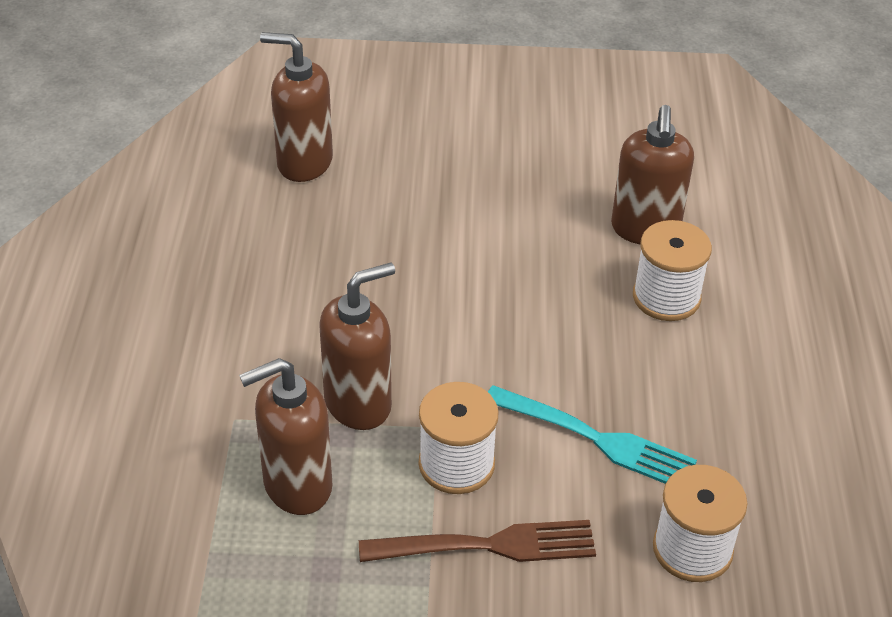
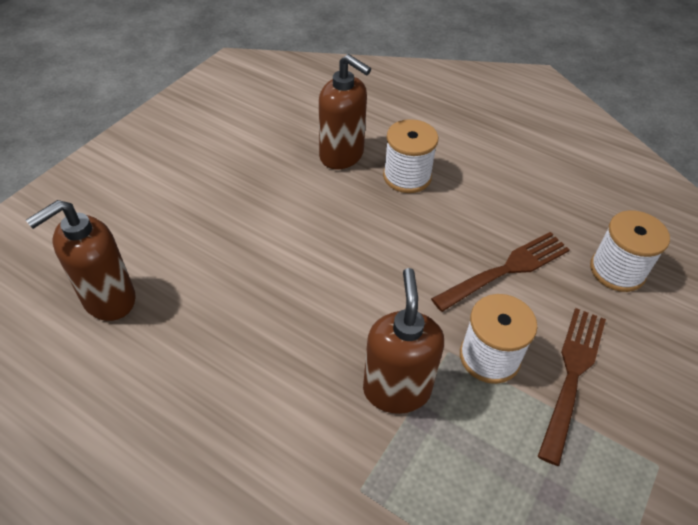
camera: 60 degrees left, 5 degrees up
brown soap dispenser [239,358,332,515] -> none
turquoise fork [488,385,697,484] -> brown fork [431,232,570,312]

